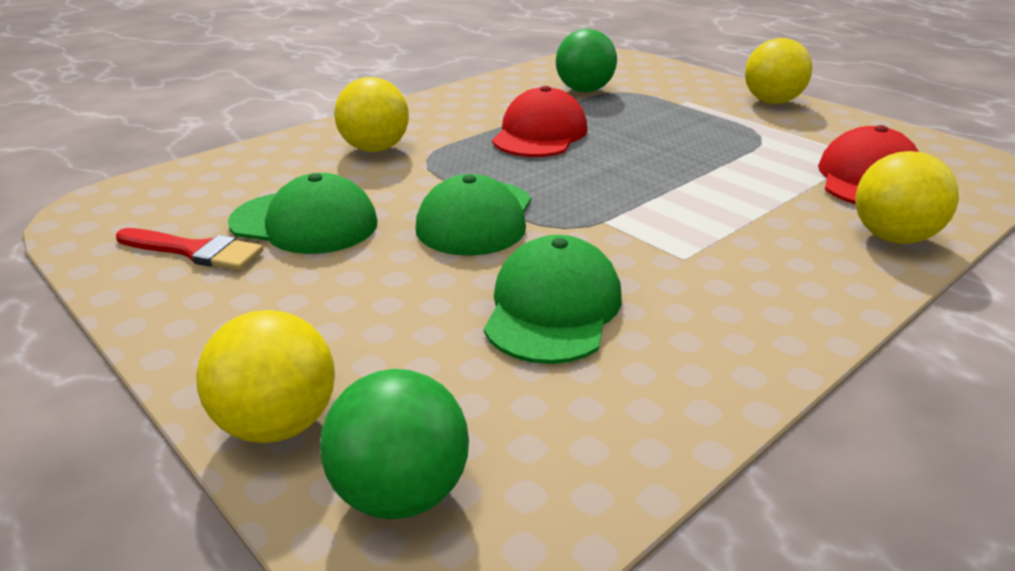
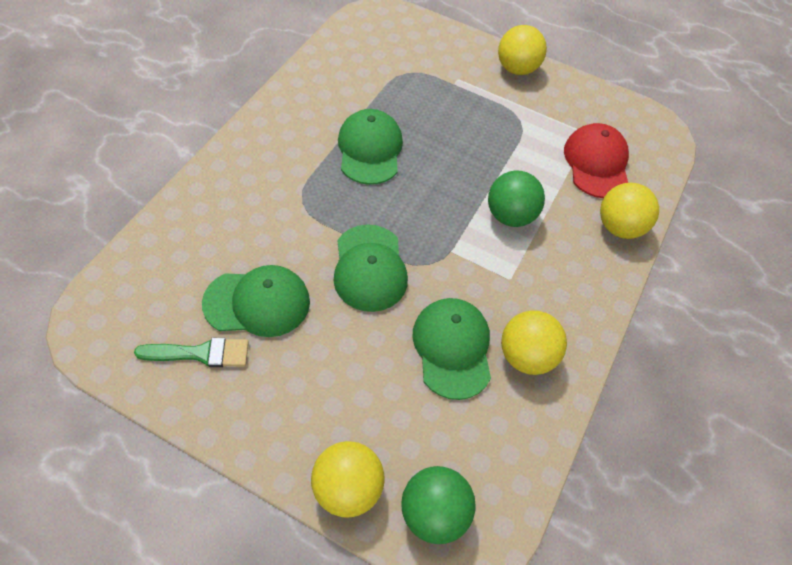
camera: 25 degrees left, 25 degrees up
red brush [116,228,263,270] -> green brush [134,338,249,367]
yellow ball [334,77,409,152] -> yellow ball moved to [501,310,567,375]
red cap [492,86,588,157] -> green cap [338,109,403,185]
green ball [556,29,617,92] -> green ball moved to [488,170,545,227]

